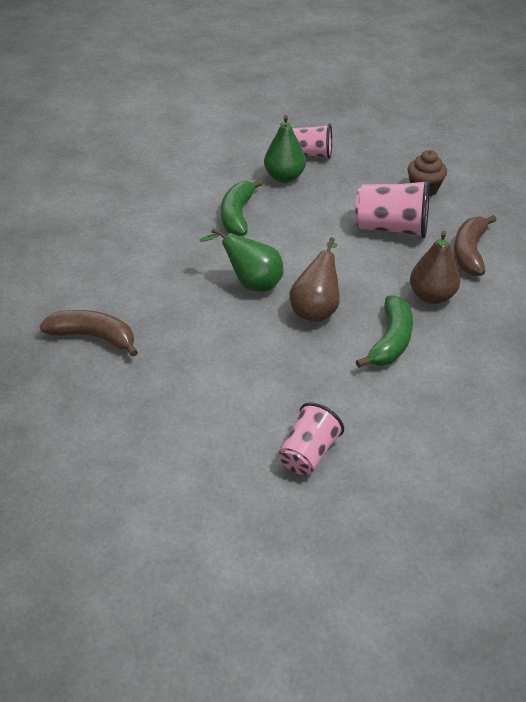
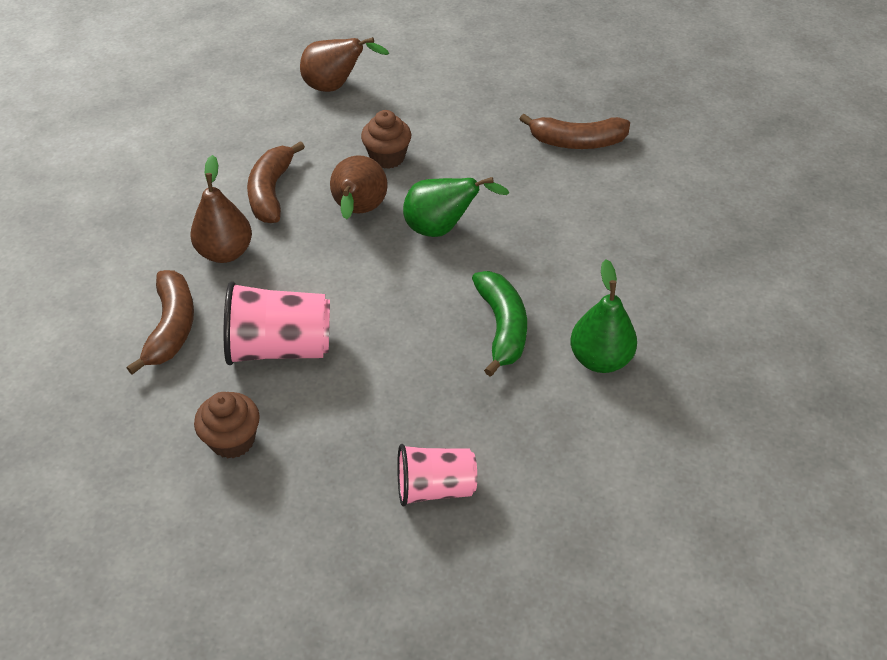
camera: 165 degrees right, 5 degrees up
green pear [264,115,306,183] -> green pear moved to [570,259,637,373]
pink cup [279,402,344,475] -> brown pear [300,37,389,92]
green banana [356,295,413,368] -> brown banana [247,141,305,223]
none -> brown cupcake [361,110,411,169]

